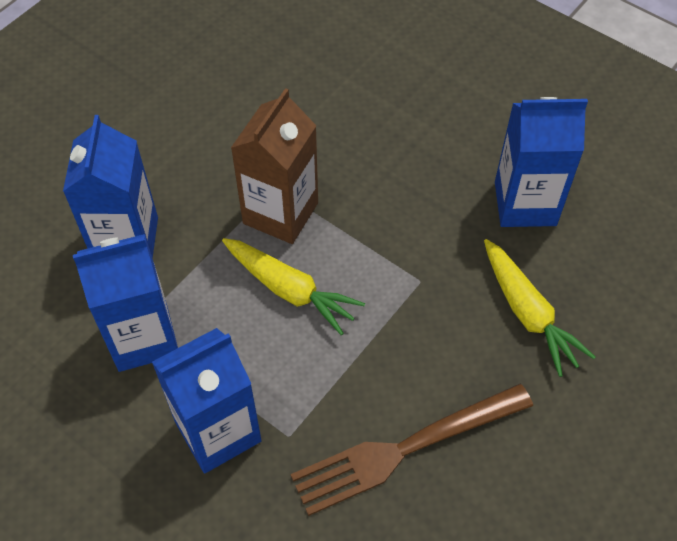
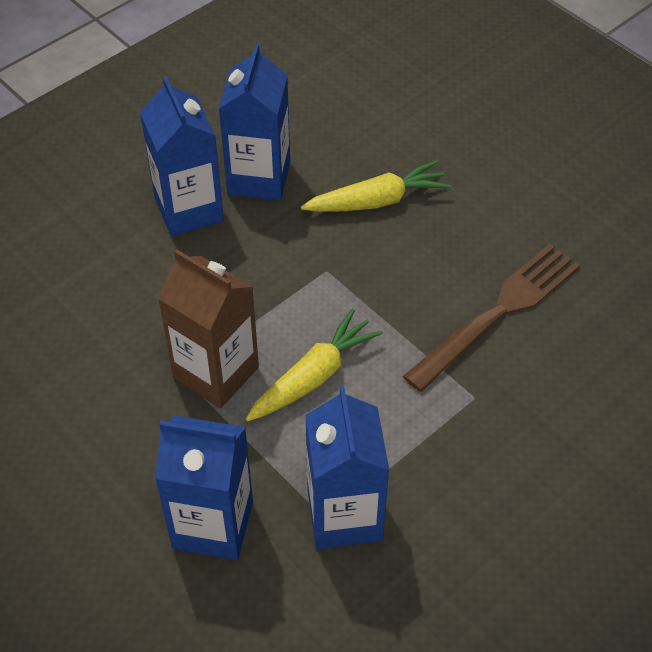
camera: 80 degrees left, 5 degrees down
blue carton [152,328,262,474] -> blue carton moved to [140,76,224,236]
brown fork [291,384,533,516] -> brown fork turned 120 degrees counterclockwise [403,244,580,392]

